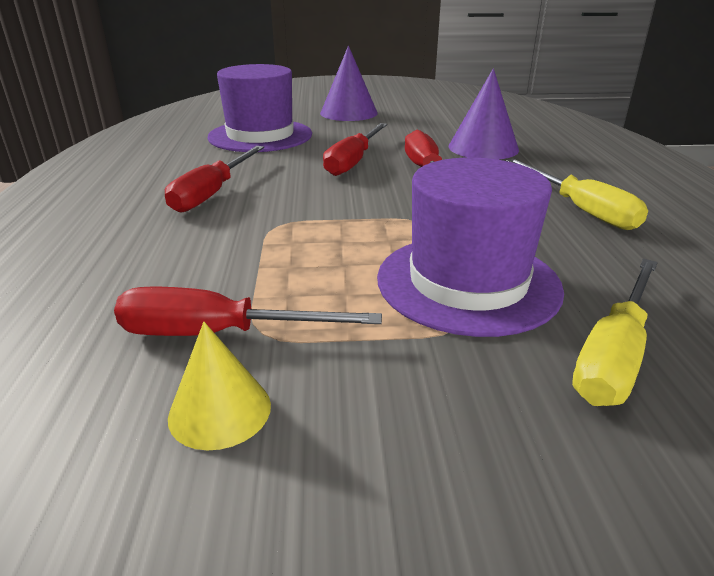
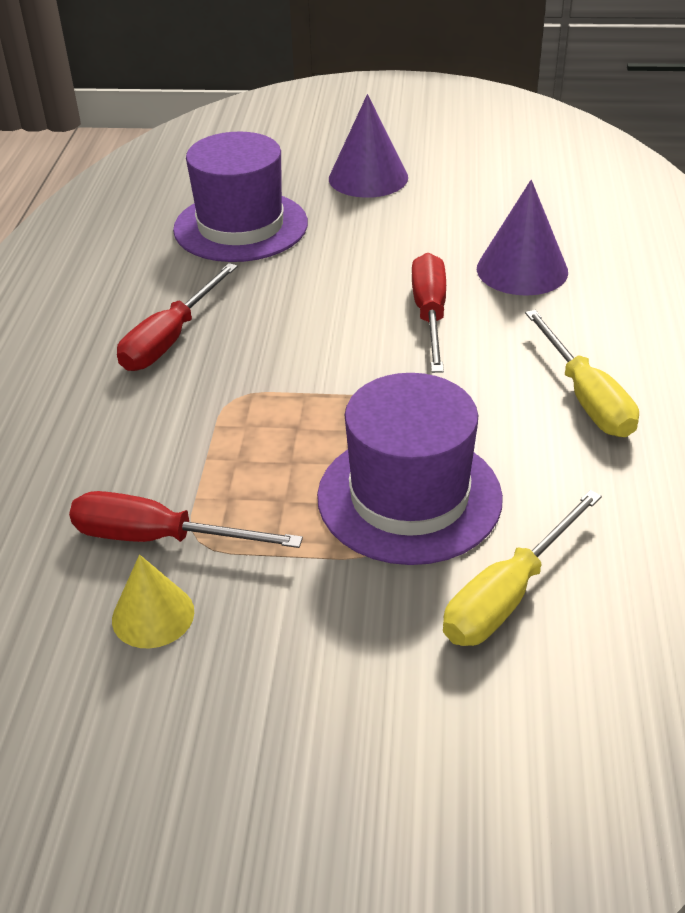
camera: 10 degrees right, 10 degrees up
red screwdriver [323,123,387,176] -> none

